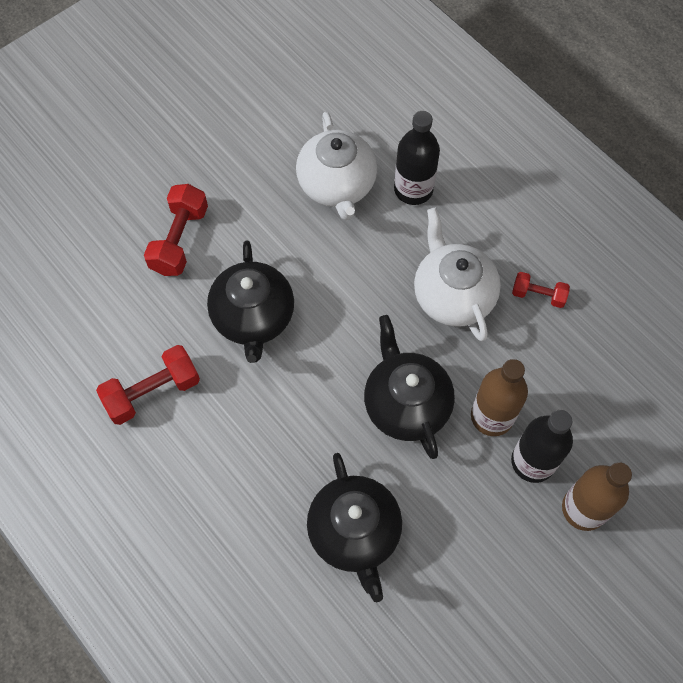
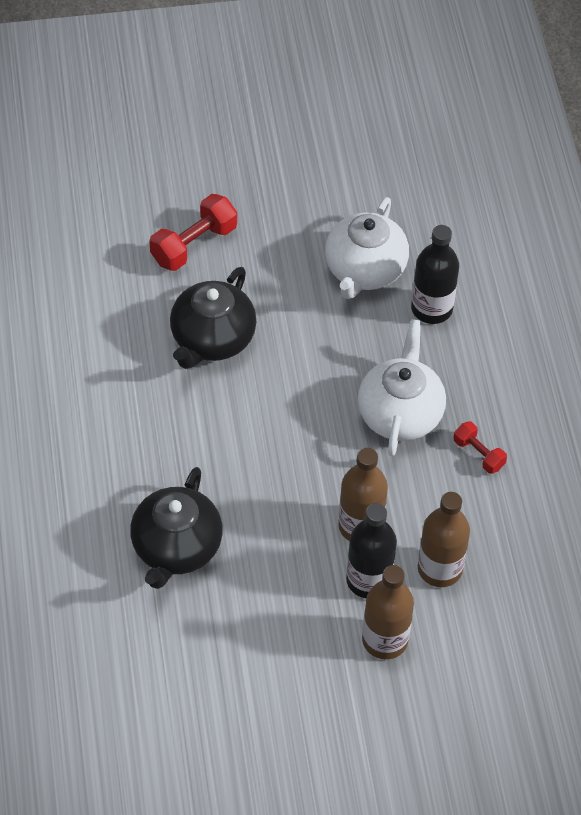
camera: 30 degrees right, 10 degrees down
red dumbbell [96,345,200,425] -> none
black teapot [364,315,455,459] -> none
none -> brown bottle [418,492,470,587]

